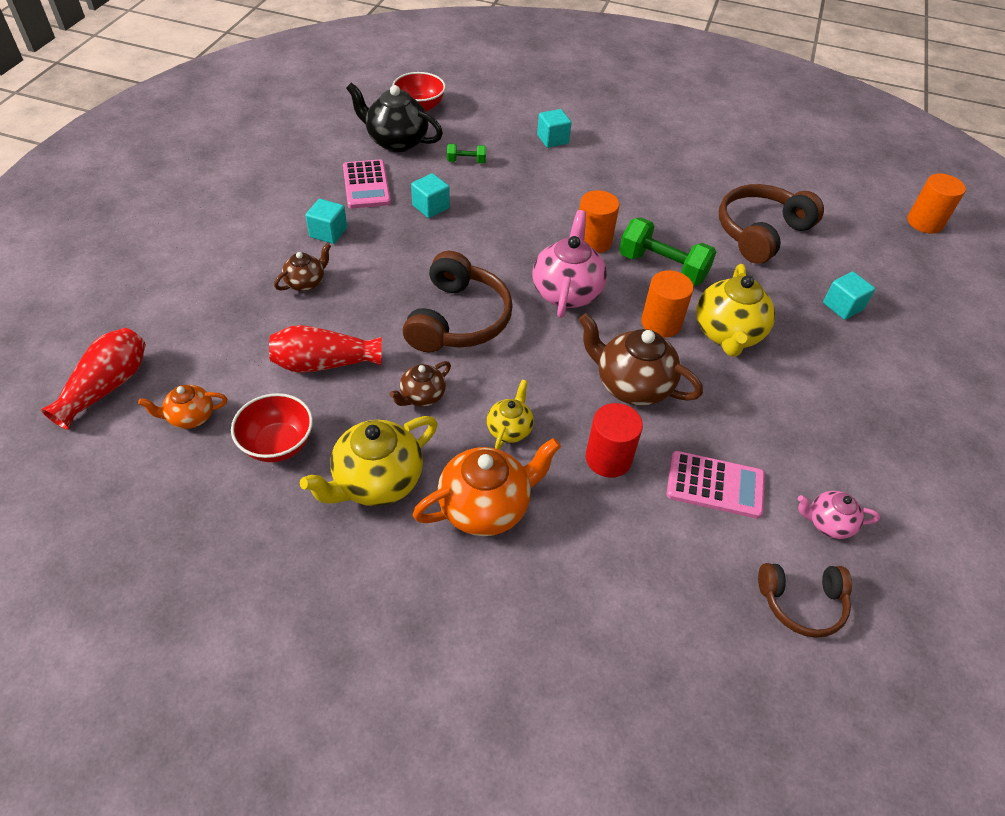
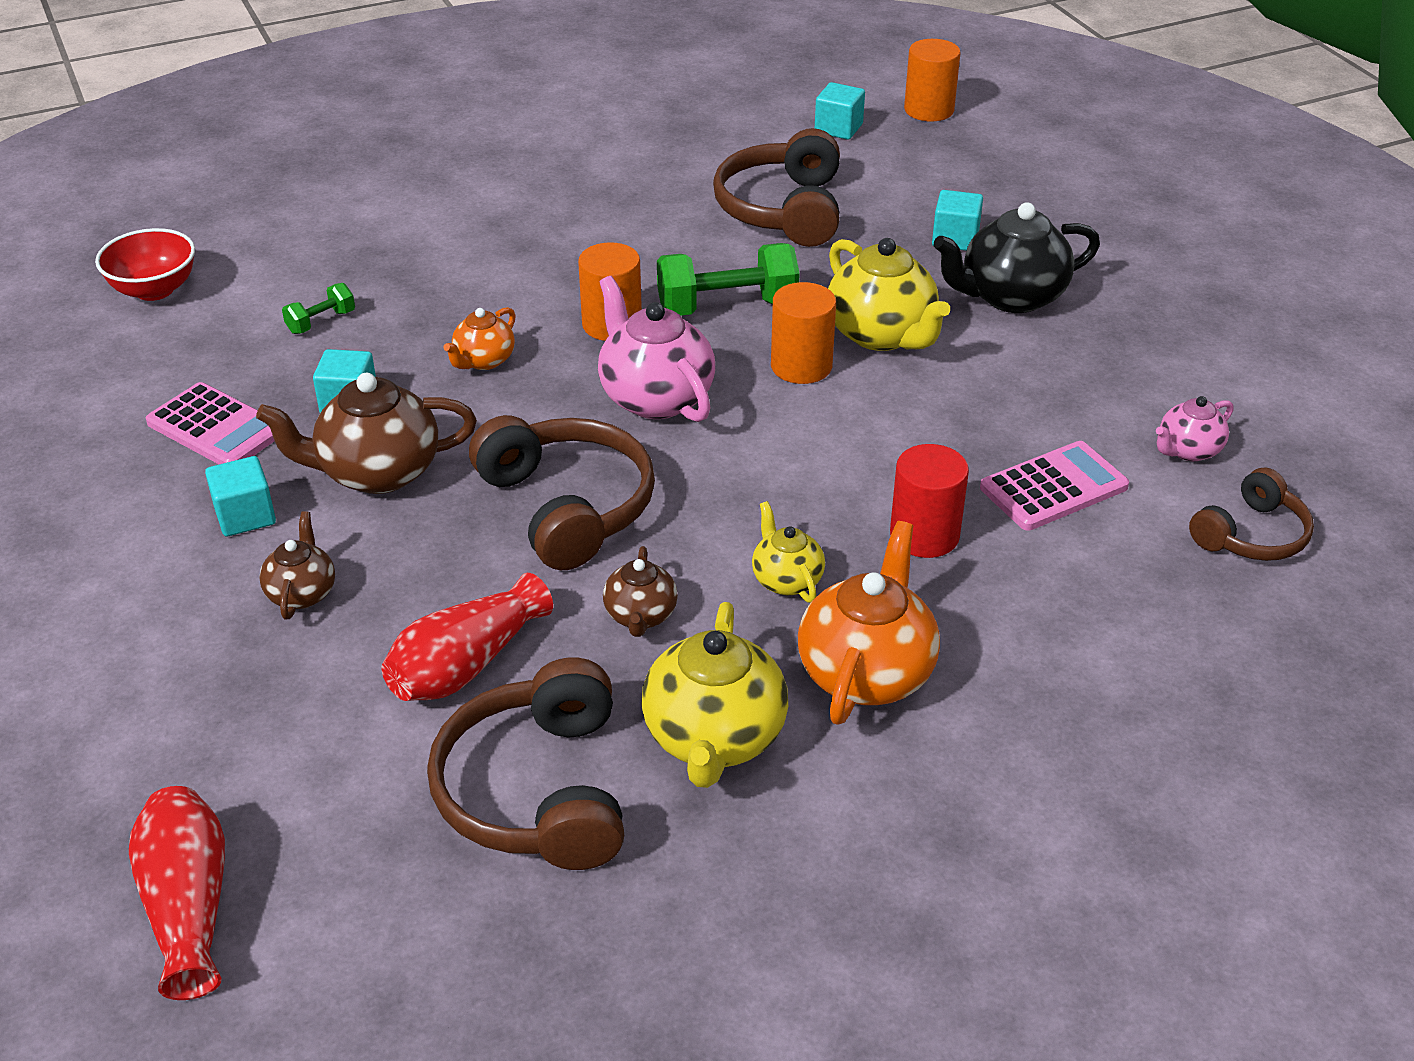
camera: 40 degrees left, 10 degrees down
orange teapot [138,385,227,429] -> orange teapot moved to [443,307,516,370]
red bowl [231,393,313,462] -> brown headphones [427,657,624,870]
black teapot [346,83,443,152] -> black teapot moved to [934,202,1100,313]
turquoise cube [537,109,571,148] -> turquoise cube moved to [815,82,865,140]
brown teapot [579,313,703,406] -> brown teapot moved to [256,373,477,494]

